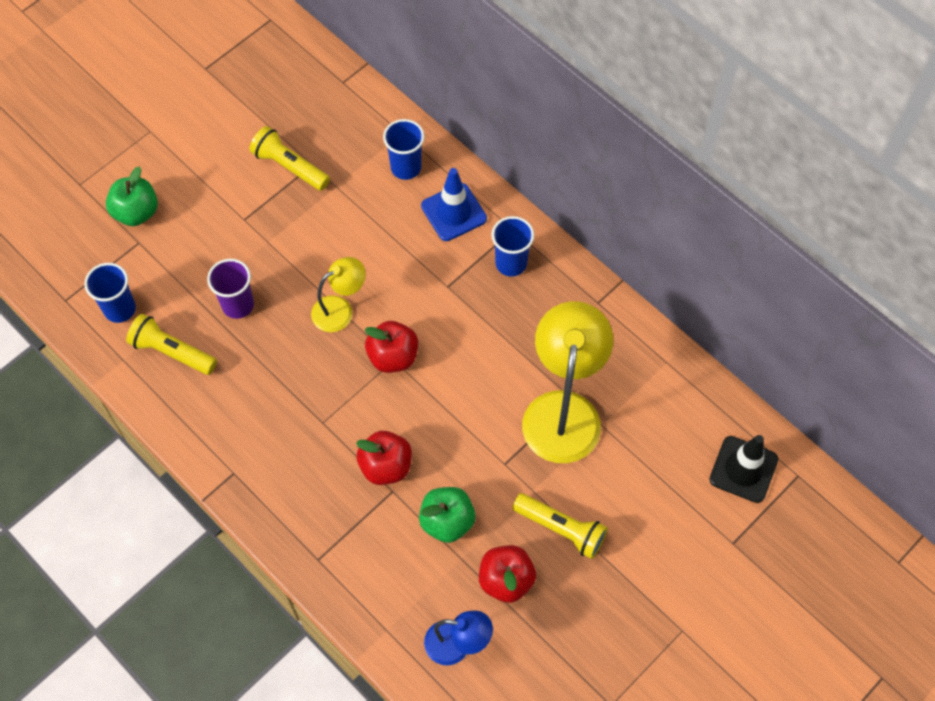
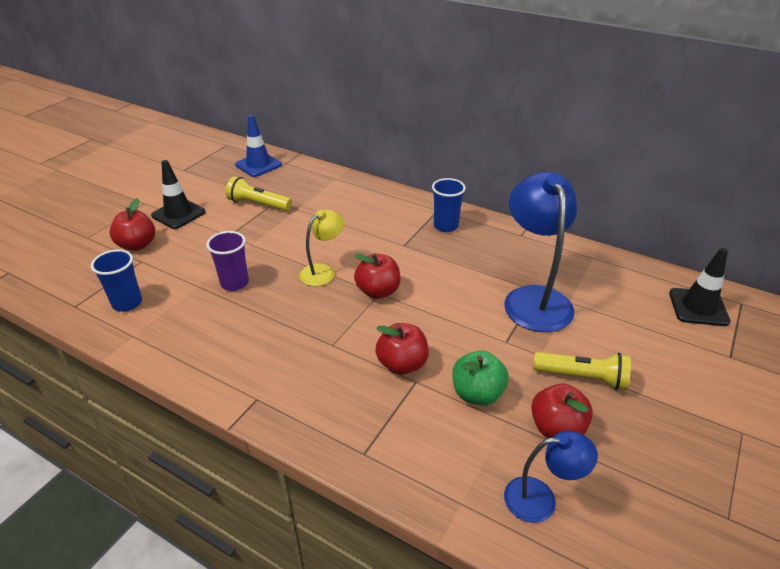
camera: 15 degrees left, 25 degrees down
green apple [106,167,158,226] -> red apple [110,198,155,251]
yellow flashlight [126,314,217,375] -> none
blue cup [383,119,425,180] -> none
blue traffic cone [421,168,487,241] -> blue traffic cone moved to [235,115,282,177]
yellow lamp [522,301,613,463] -> blue lamp [504,172,577,332]
none -> black traffic cone [151,160,205,229]

